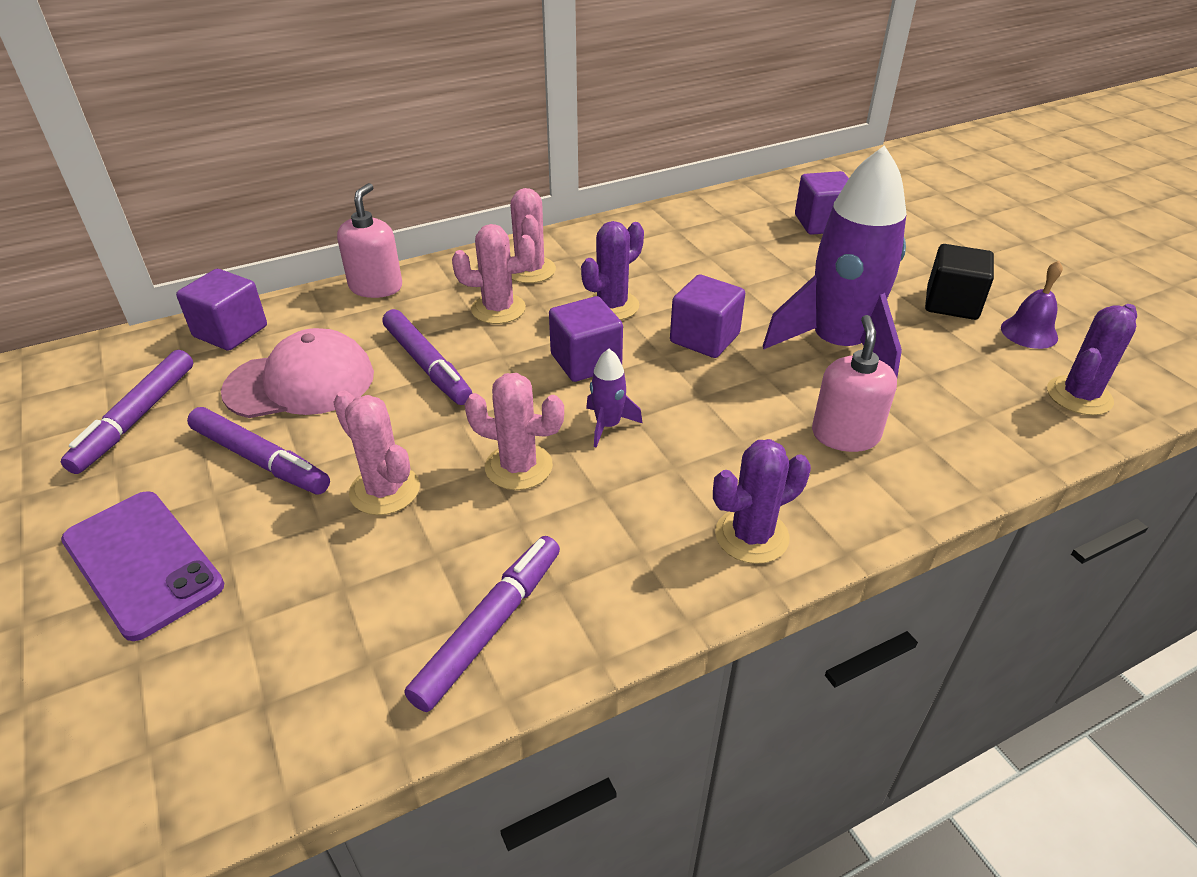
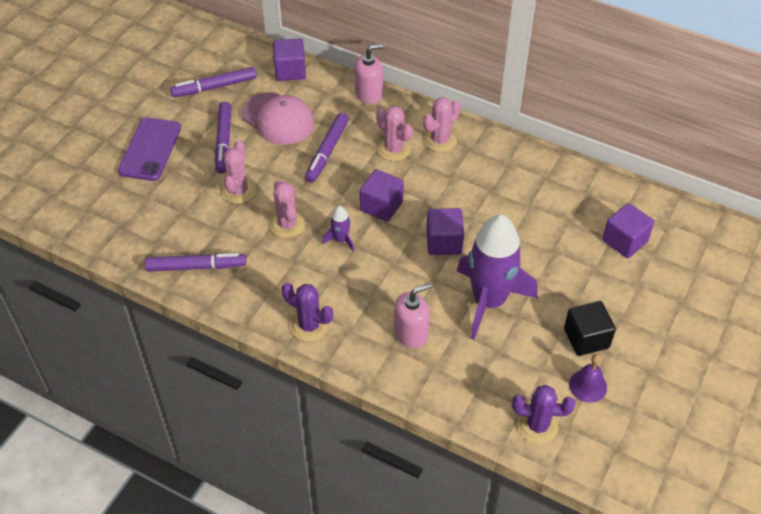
camera: 55 degrees right, 10 degrees up
purple cactus [581,221,644,320] -> none

